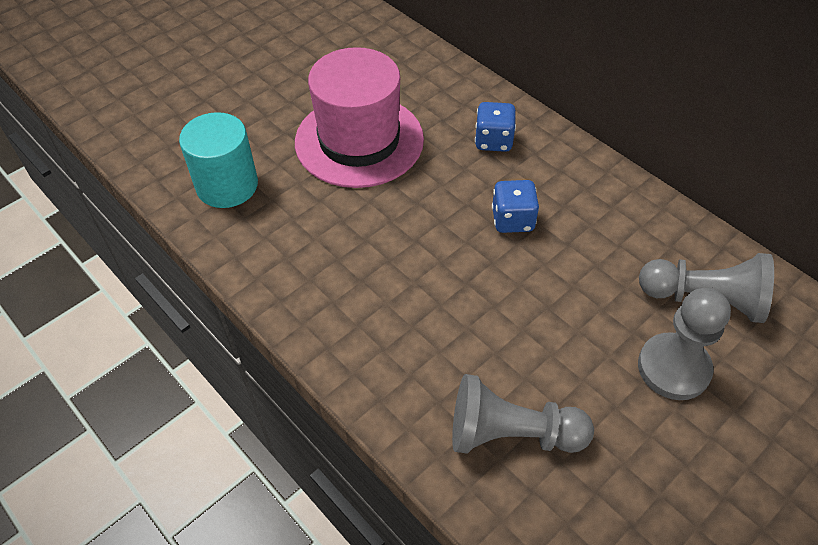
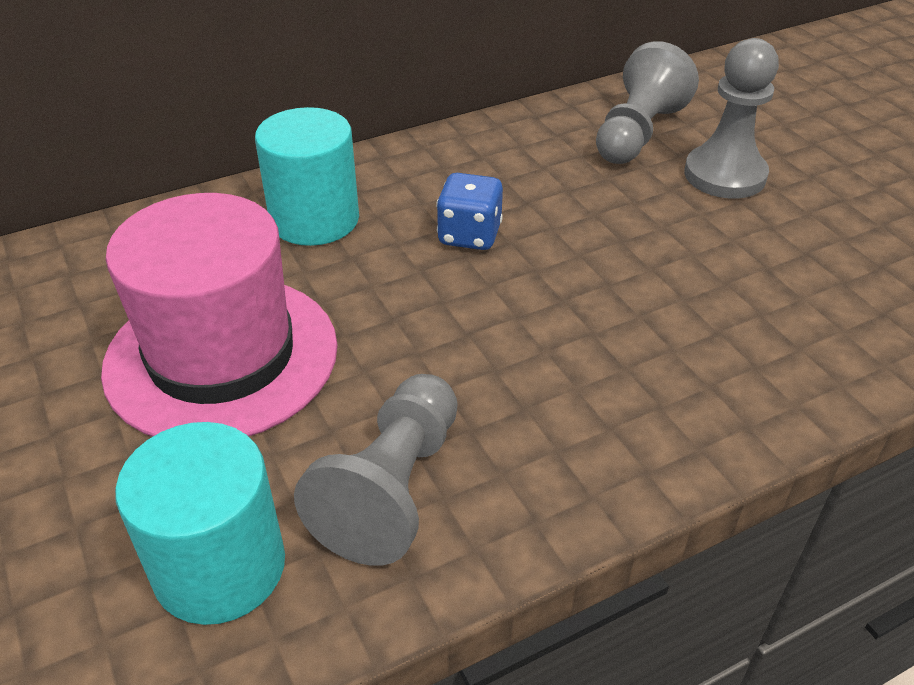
camera: 75 degrees left, 10 degrees down
grey pawn [452,374,594,454] -> grey pawn moved to [294,374,458,566]
blue dice [475,102,516,152] -> turquoise cylinder [255,107,359,246]

